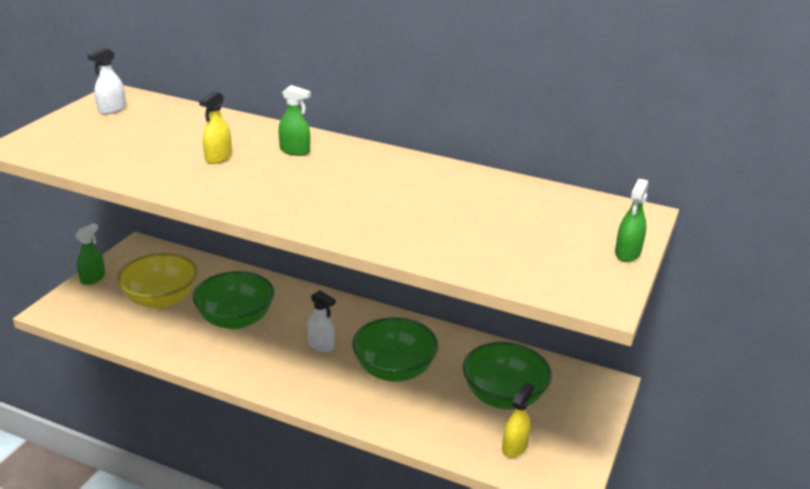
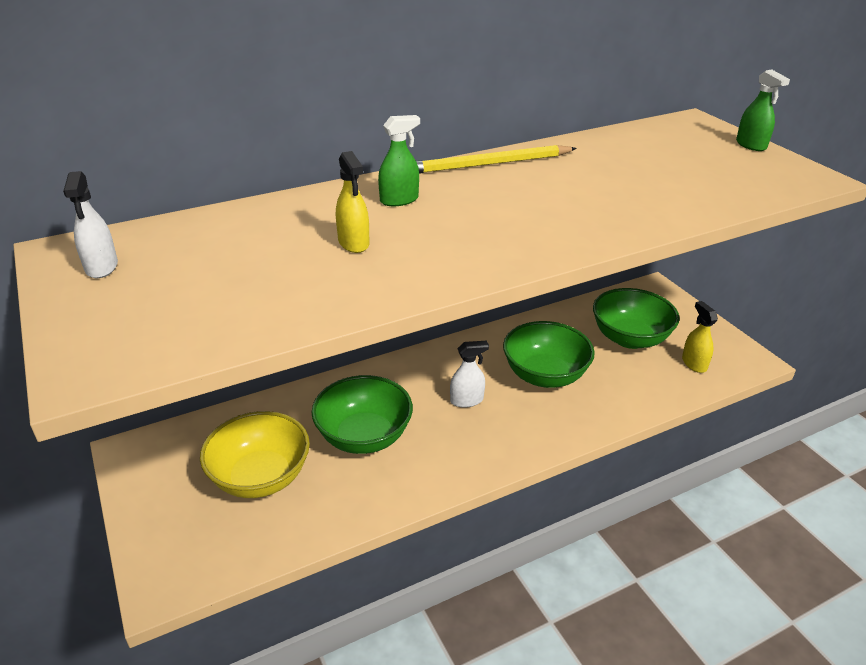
camera: 50 degrees left, 5 degrees up
green spray bottle [75,223,105,285] -> none
none -> yellow pencil [416,145,577,174]

